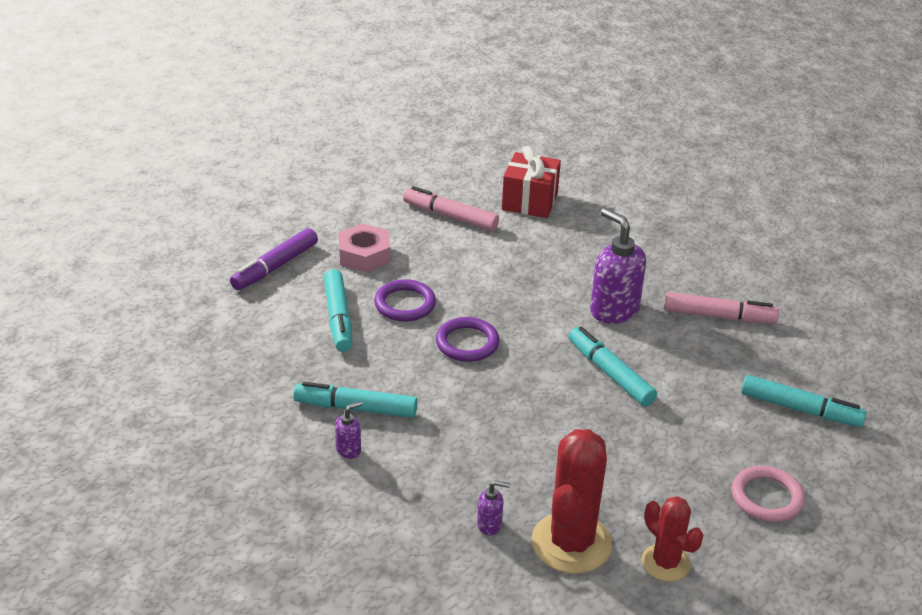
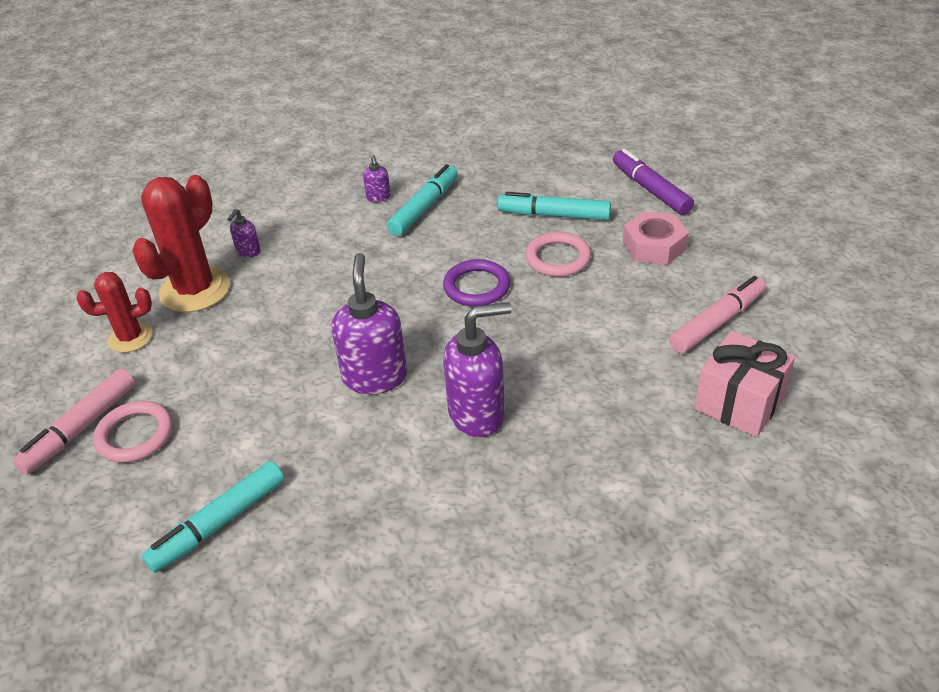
camera: 115 degrees right, 5 degrees up
purple ring [374,279,436,322] -> pink ring [525,232,591,277]
red gift [502,146,561,218] -> pink gift [694,331,795,437]
red cactus [531,429,612,573] -> red cactus turned 75 degrees clockwise [132,175,230,312]
turquoise marker [569,327,657,406] -> purple soap dispenser [331,253,407,394]
pink marker [664,292,779,324] -> pink marker moved to [13,368,135,475]

